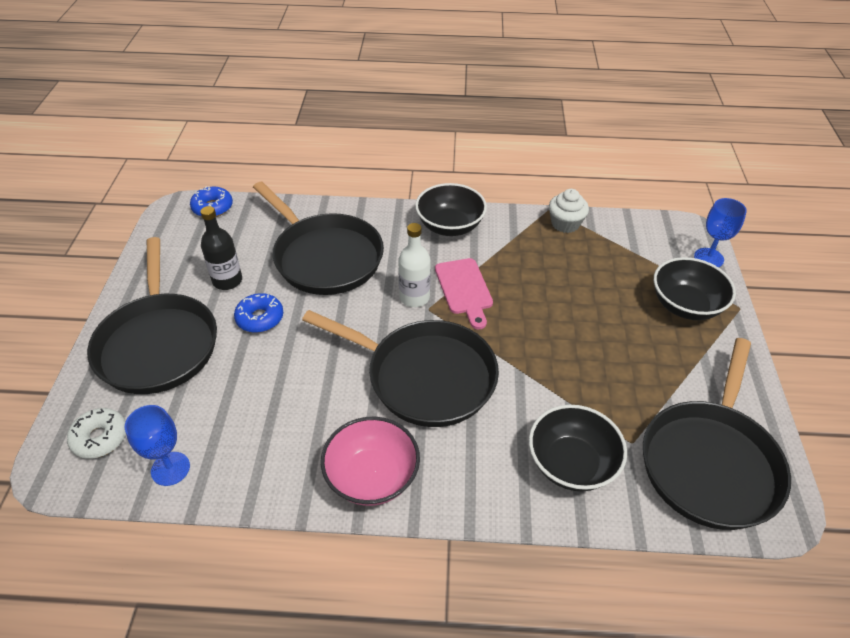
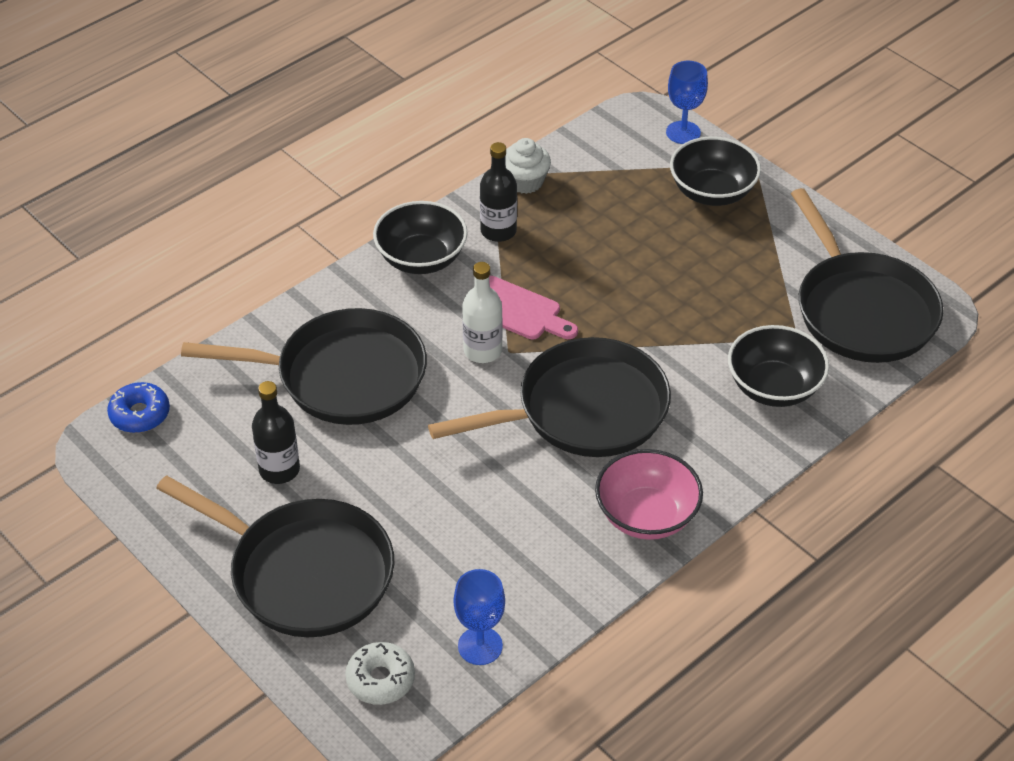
camera: 45 degrees left, 0 degrees up
blue donut [234,293,283,333] -> none
none -> black bottle [480,142,517,242]

